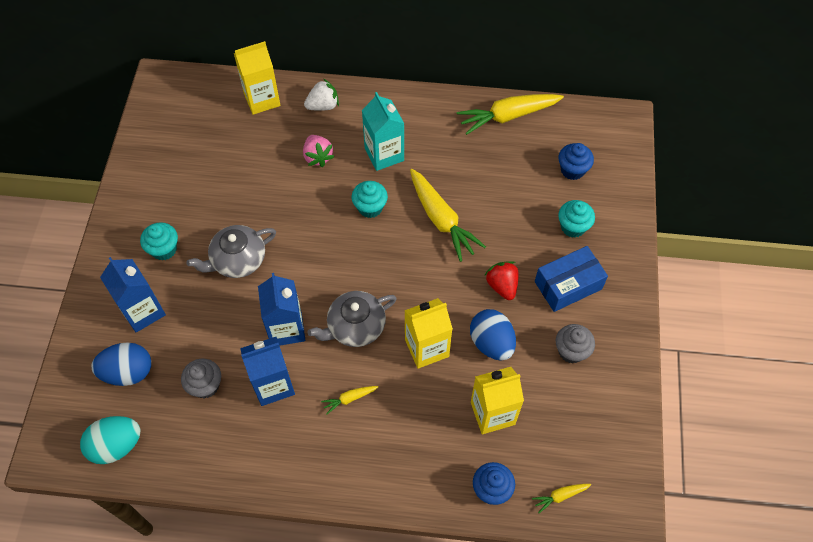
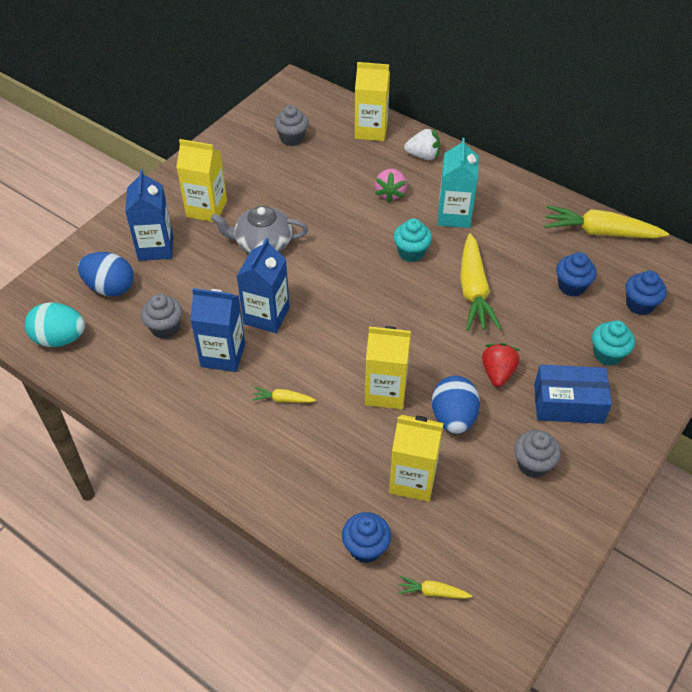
camera: 30 degrees right, 10 degrees down
turquoise cupcake [140,222,178,260] -> yellow carton [176,139,227,222]
grey teapot [307,291,397,347] -> none
none -> grey cupcake [274,105,308,146]
none -> blue cupcake [556,252,597,297]

